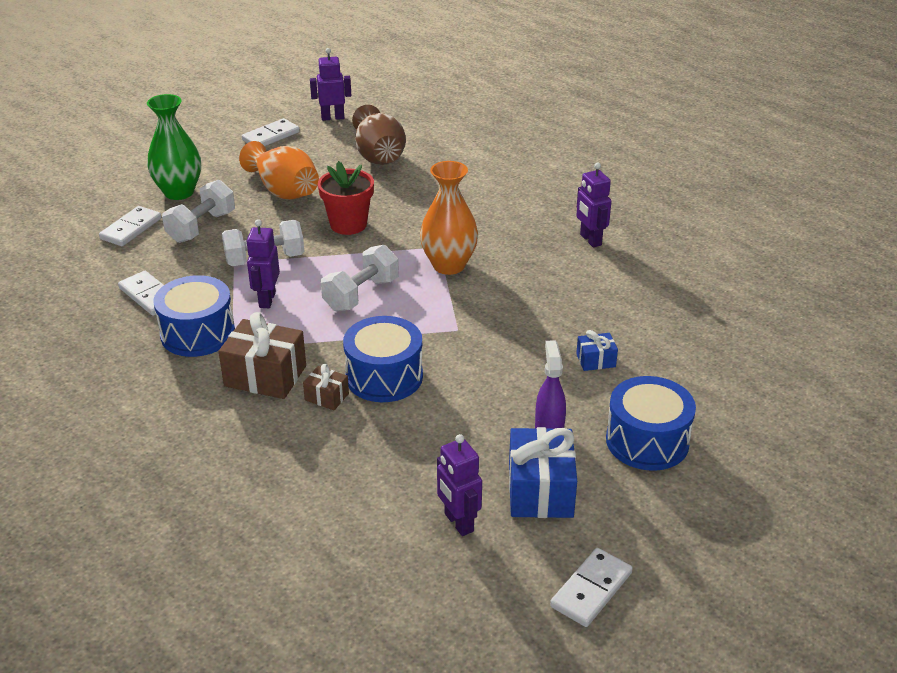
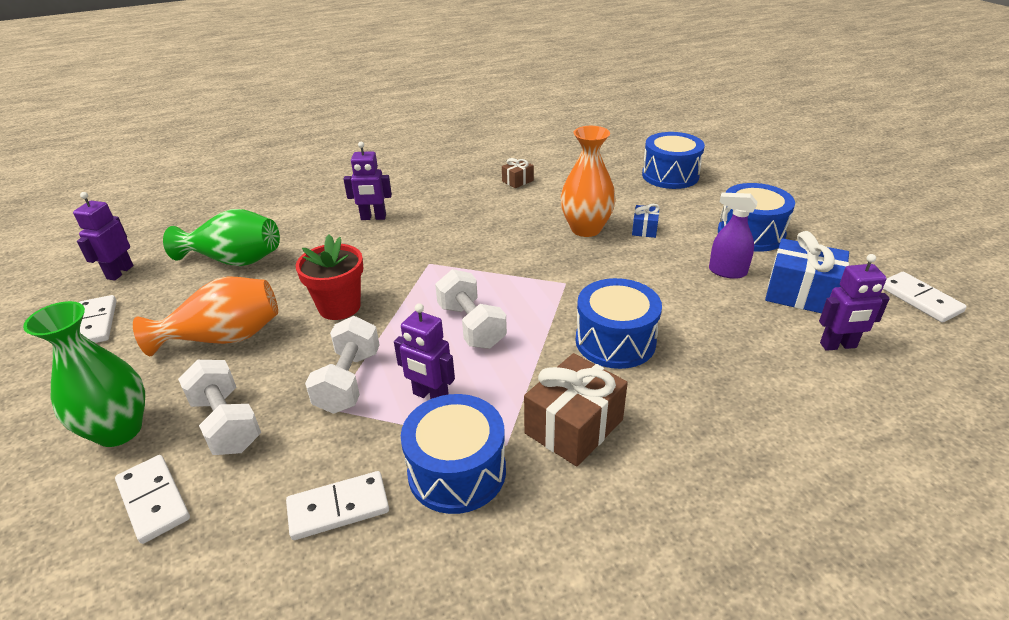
camera: 65 degrees left, 0 degrees up
brown gift [303,364,349,410] -> brown gift moved to [502,158,534,188]
brown vase [352,105,406,165] -> green vase [163,209,280,266]
orange vase [420,161,478,275] -> orange vase moved to [560,126,616,237]
purple robot [576,163,612,247] -> purple robot moved to [344,142,392,220]
none -> blue drum [642,132,705,189]

